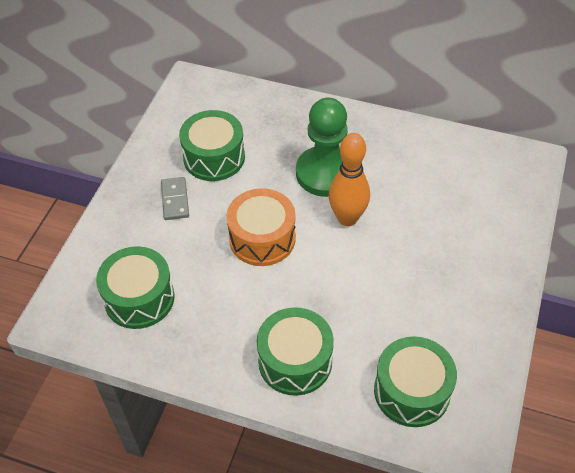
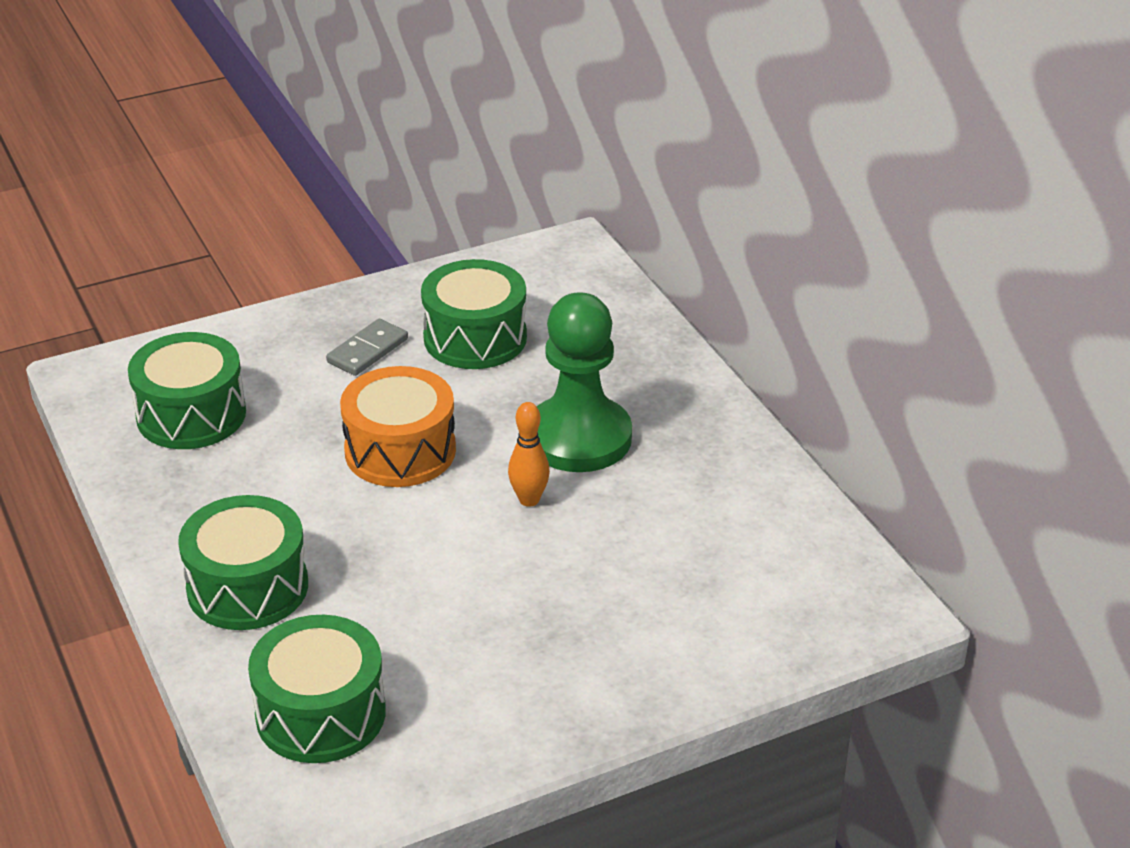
camera: 45 degrees right, 15 degrees down
orange bowling pin [329,133,370,226] -> orange bowling pin [508,402,550,507], size x0.59

